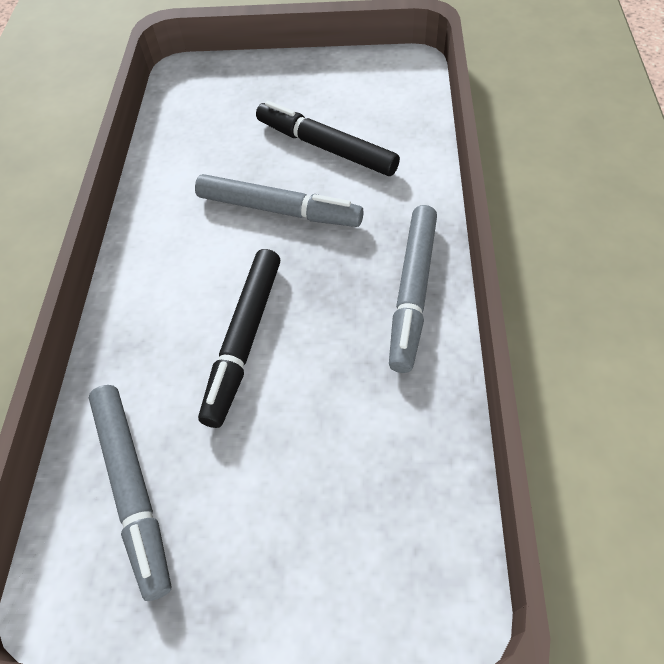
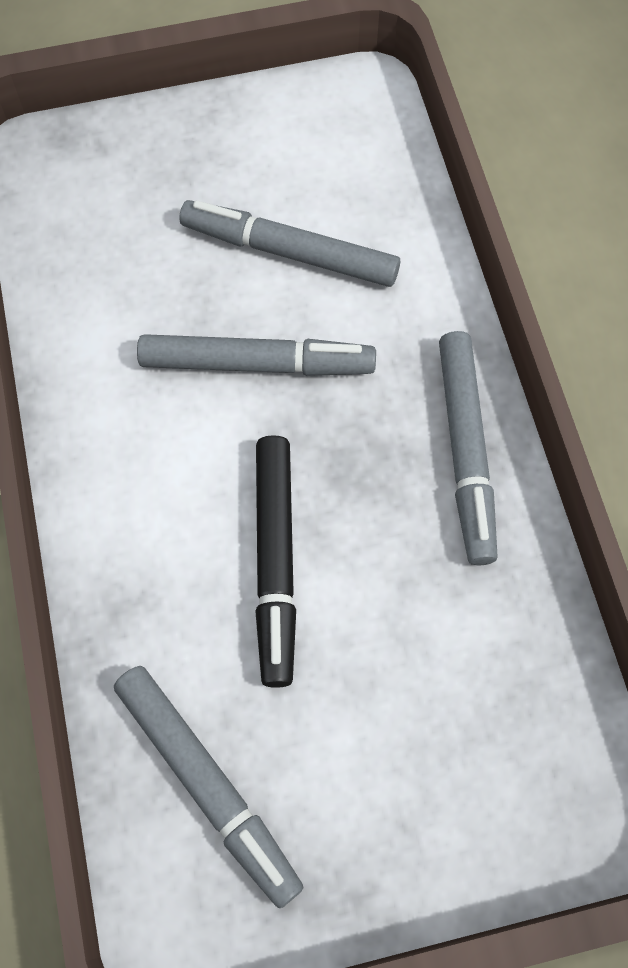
camera: 20 degrees left, 10 degrees up
black marker [256,101,400,176] -> grey marker [180,200,400,287]

